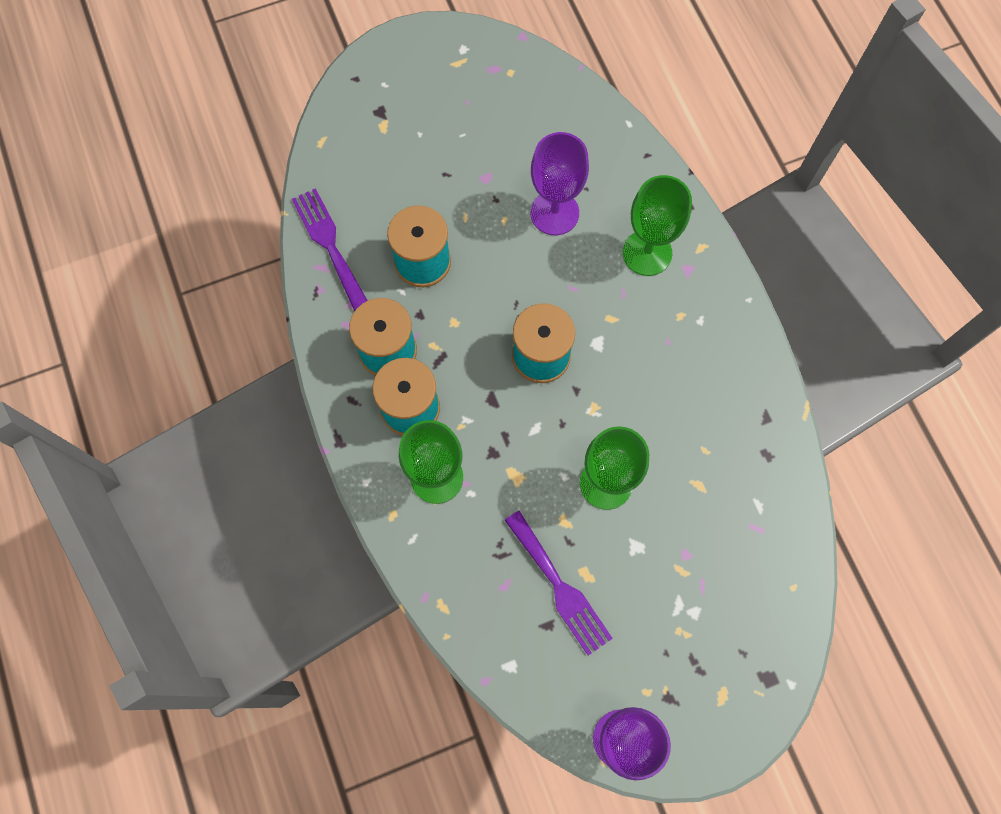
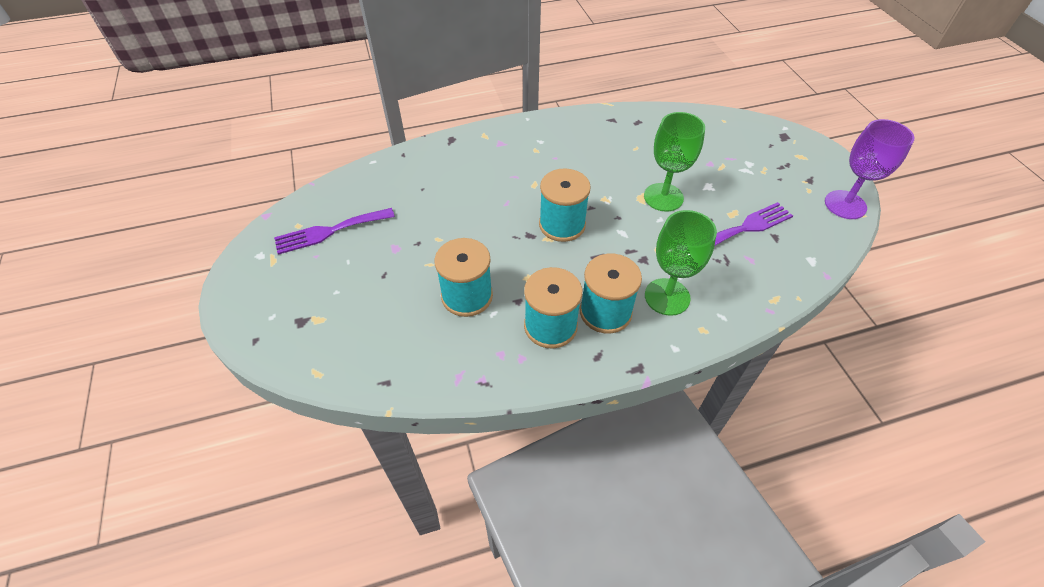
camera: 85 degrees left, 20 degrees down
purple fork [292,188,368,312] -> purple fork moved to [274,208,395,255]
purple goblet [530,132,589,235] -> none
green goblet [623,175,692,276] -> none

